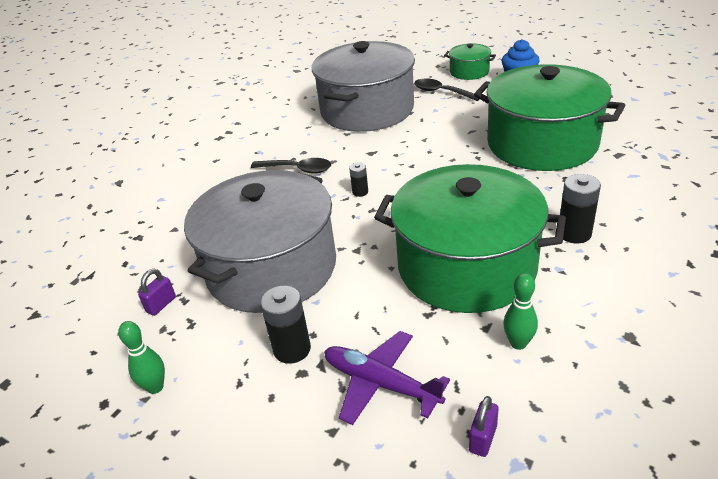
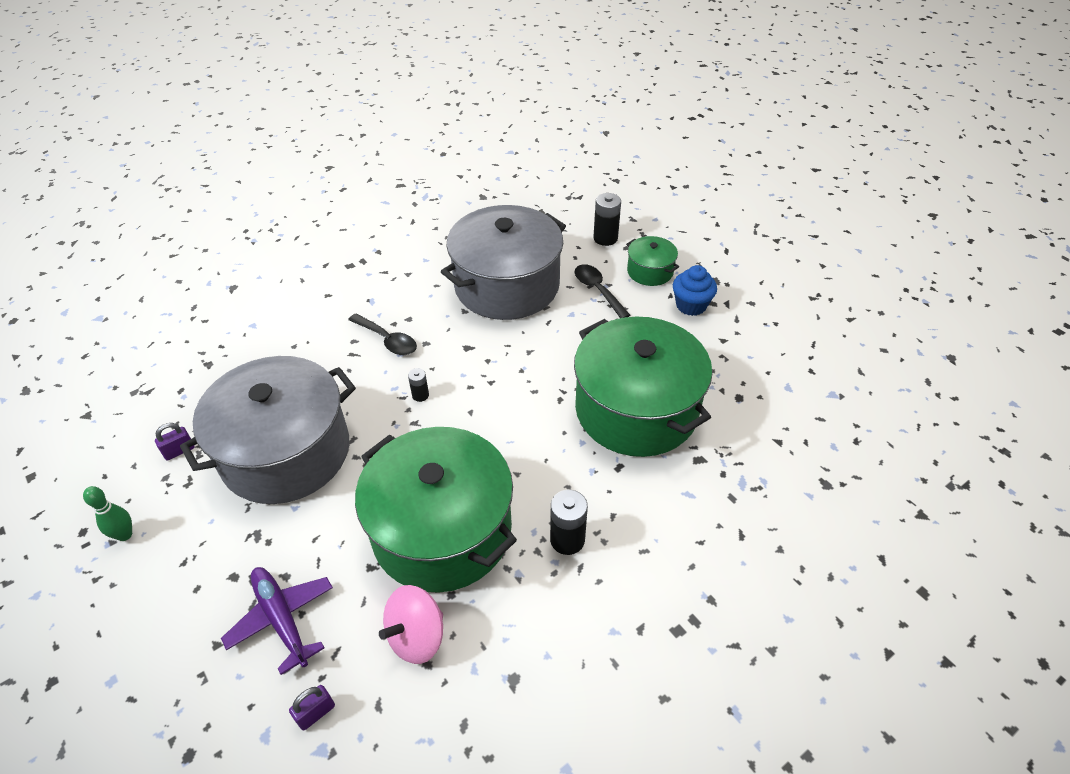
camera: 20 degrees right, 10 degrees up
black battery [260,286,311,364] -> black battery moved to [593,193,621,246]
green bowling pin [503,273,538,350] -> pink spinning top [379,585,443,664]

